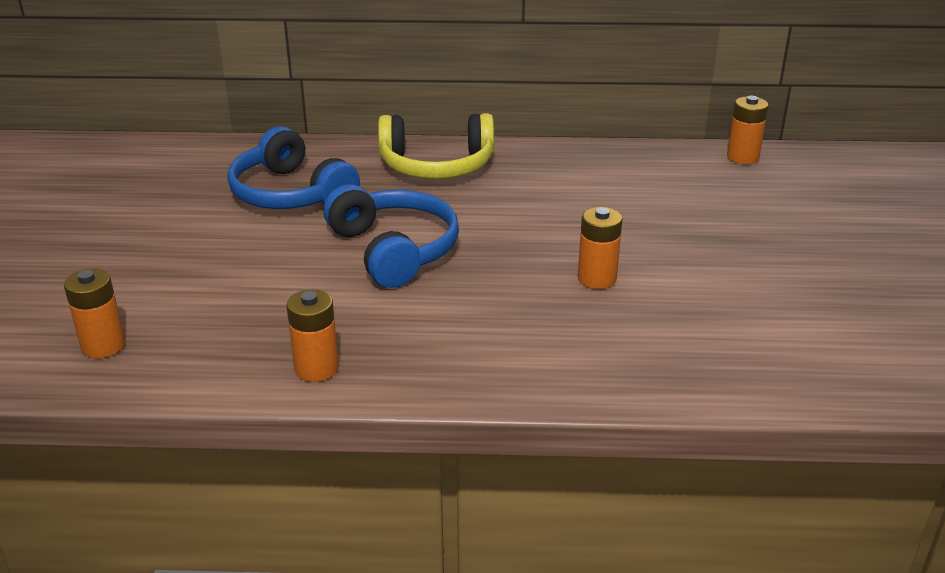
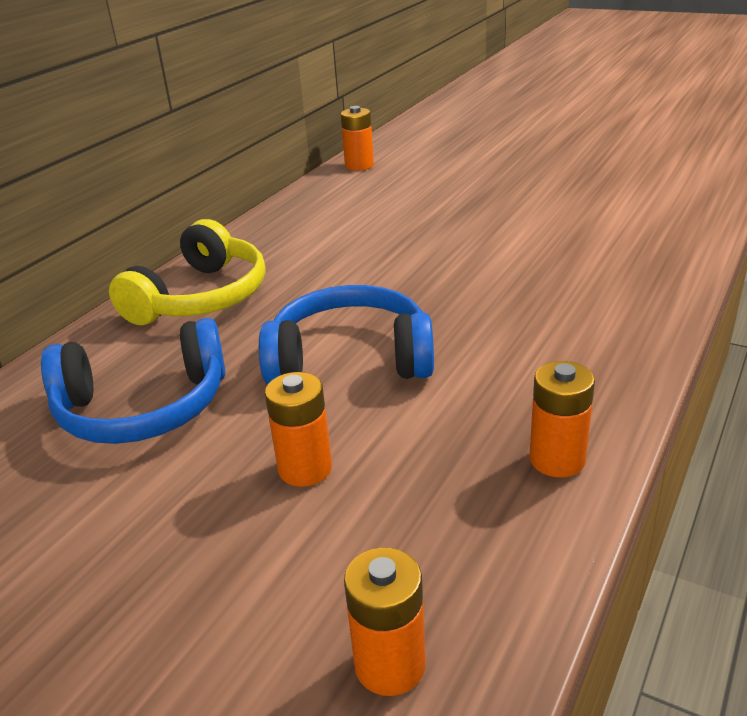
camera: 60 degrees left, 0 degrees up
orange battery [578,207,622,289] -> orange battery moved to [265,372,332,487]

